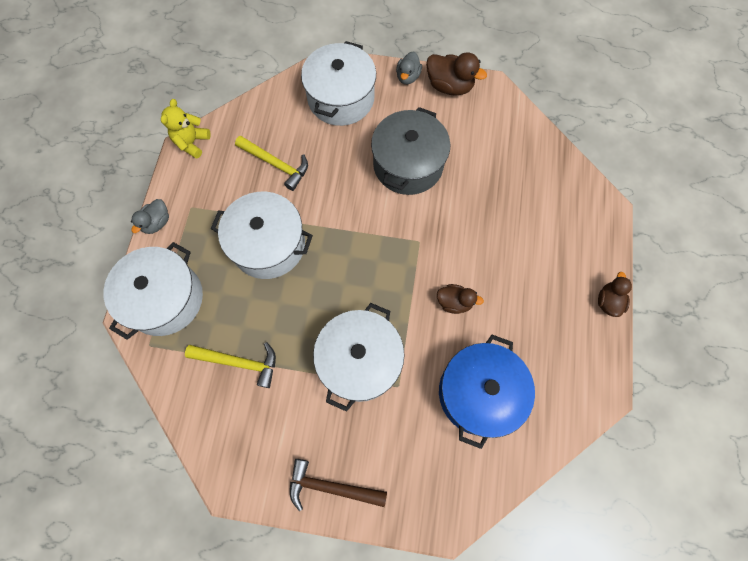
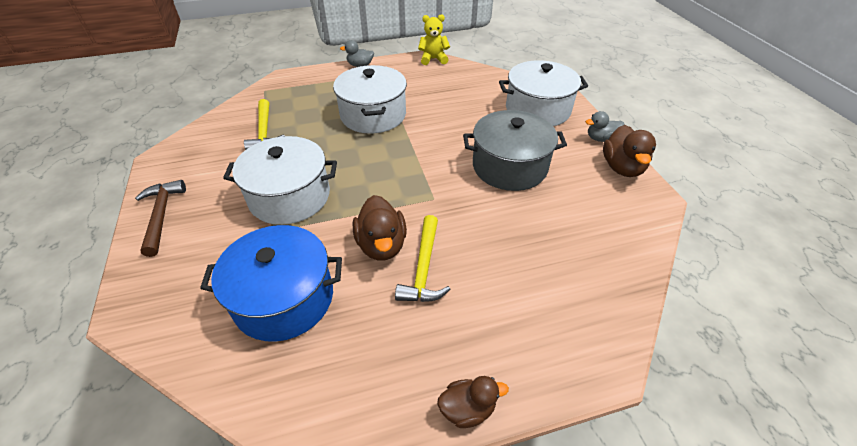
camera: 65 degrees right, 25 degrees down
white pot [104,242,203,340] -> none
yellow hammer [235,136,308,191] -> yellow hammer moved to [395,215,450,302]
brown duck [437,284,484,314] -> brown duck [353,195,407,260], size x1.56

